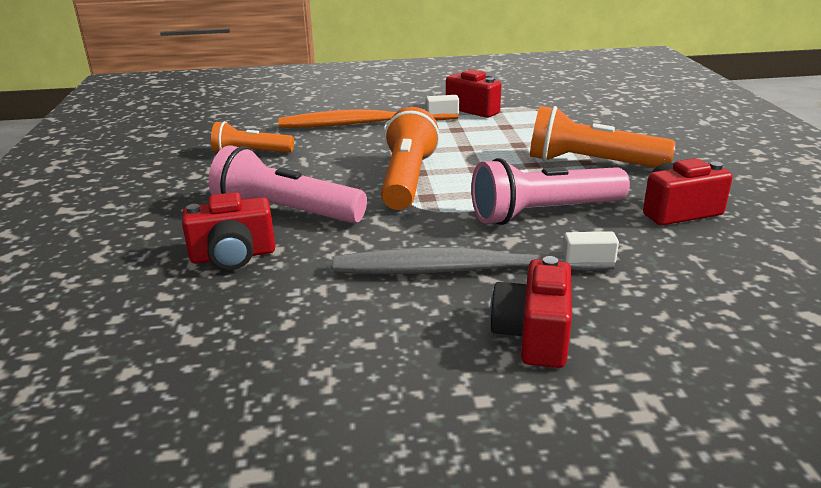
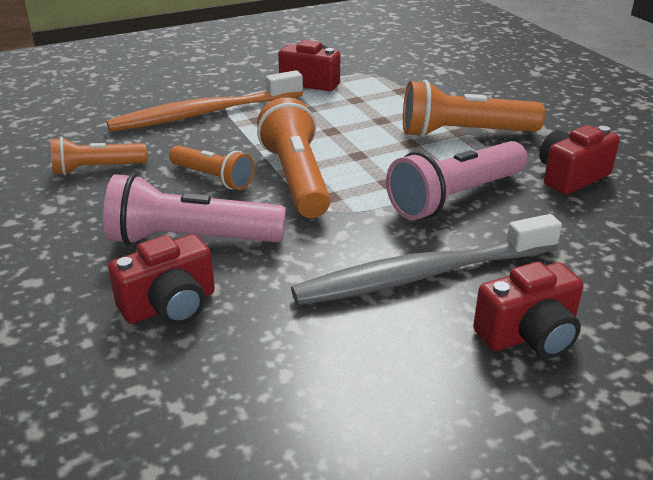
camera: 20 degrees left, 5 degrees up
red camera [490,256,572,368] -> red camera turned 105 degrees counterclockwise [473,262,583,358]
none -> orange flashlight [169,145,255,190]

